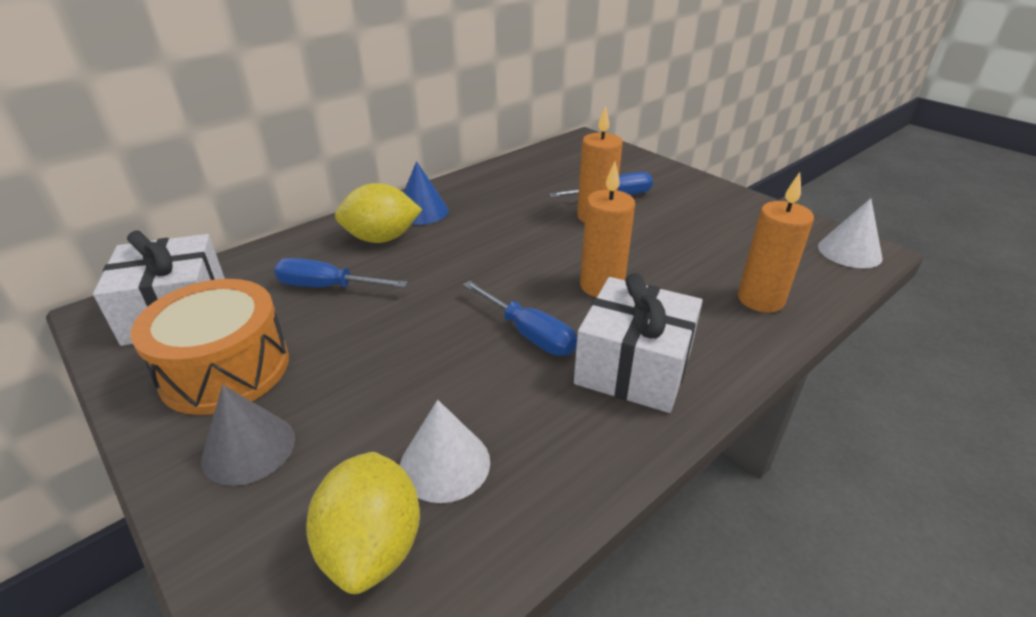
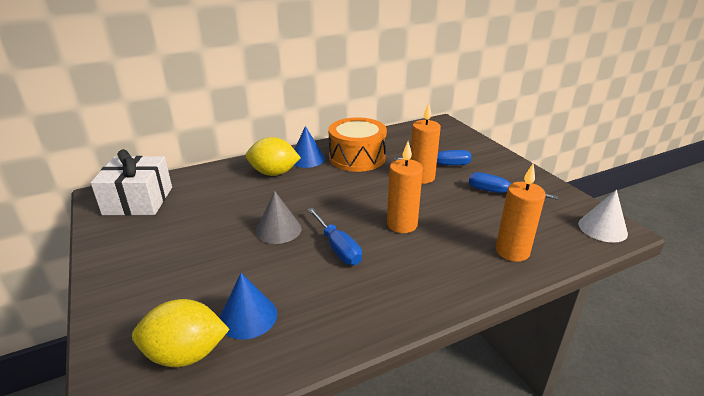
camera: 15 degrees right, 5 degrees down
orange drum [131,279,289,415] -> orange drum moved to [329,117,387,172]
grey cone [201,385,295,486] -> grey cone moved to [256,191,301,244]
blue screwdriver [274,258,408,288] -> blue screwdriver moved to [469,172,558,200]
yellow lemon [306,452,420,594] -> yellow lemon turned 75 degrees clockwise [132,299,230,367]
white cone [400,400,490,503] -> blue cone [220,273,277,340]
white gift [574,273,703,413] -> none

